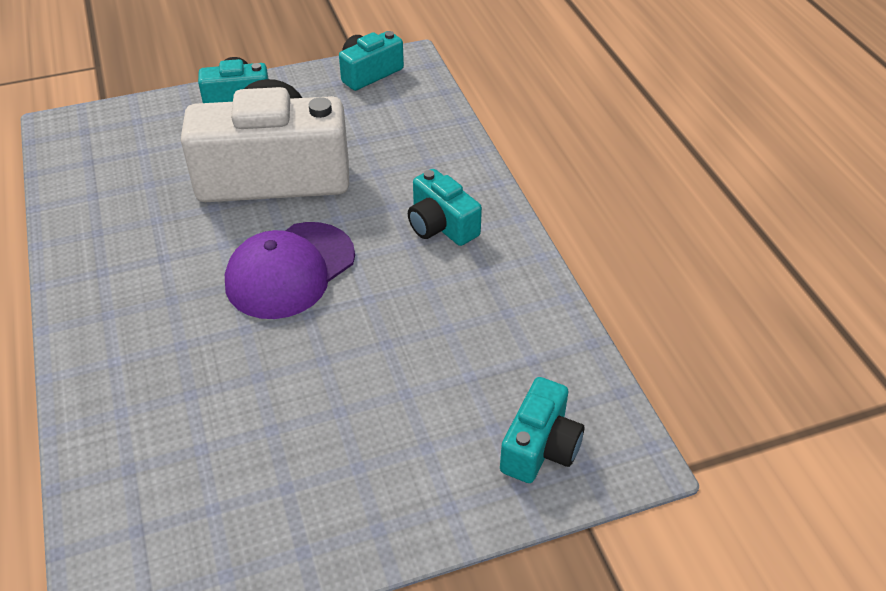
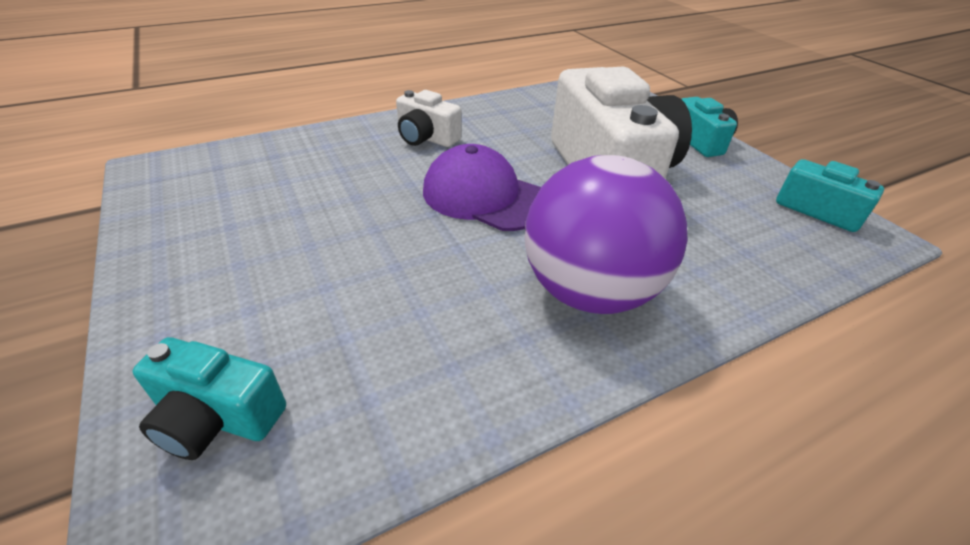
camera: 80 degrees right, 5 degrees down
turquoise camera [408,169,482,246] -> purple ball [525,155,688,314]
none -> white camera [396,90,462,147]

